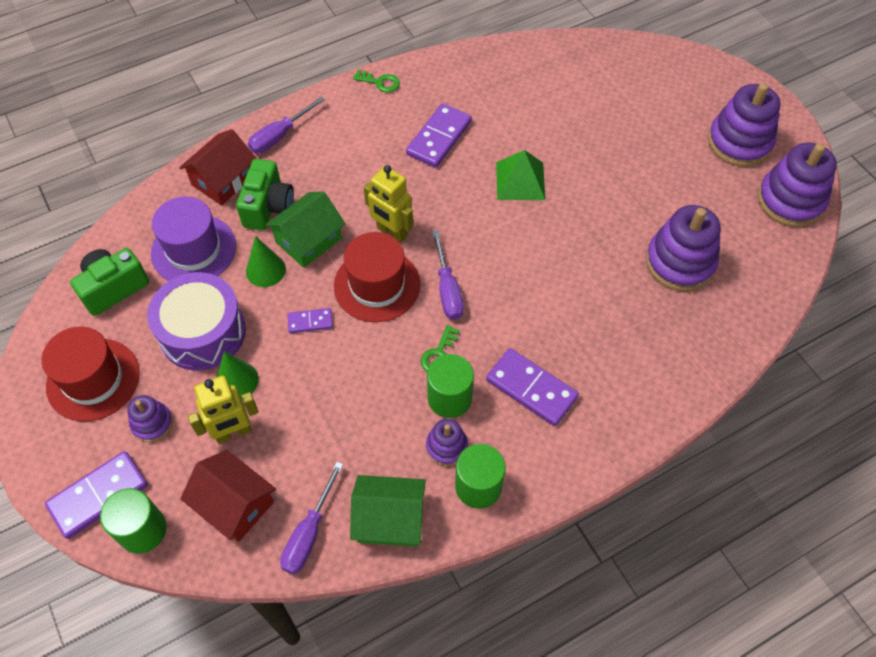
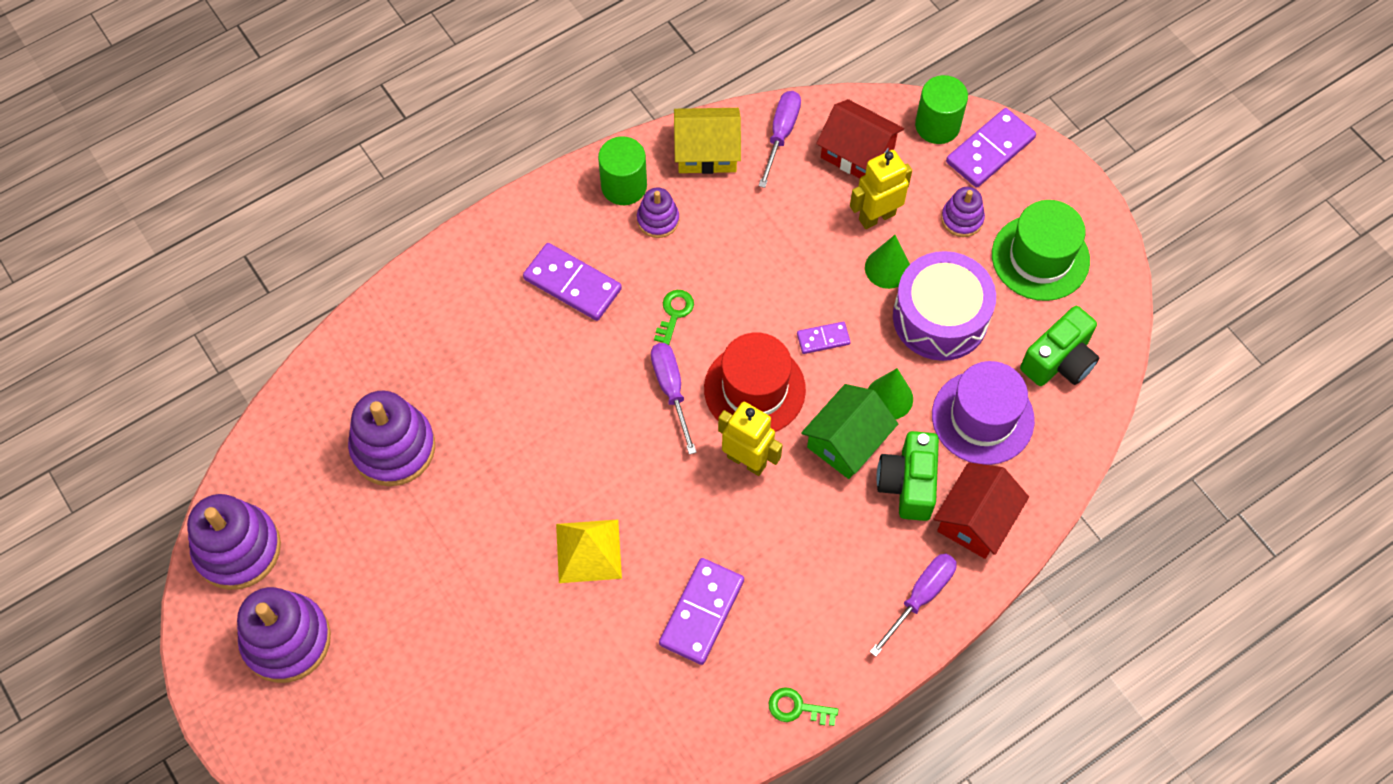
camera: 175 degrees right, 5 degrees up
red hat [42,327,140,422] -> green hat [992,200,1090,301]
green house [350,475,426,547] -> yellow house [674,108,741,174]
green cylinder [427,354,474,418] -> none
green pyramid [496,150,545,200] -> yellow pyramid [556,519,622,583]

